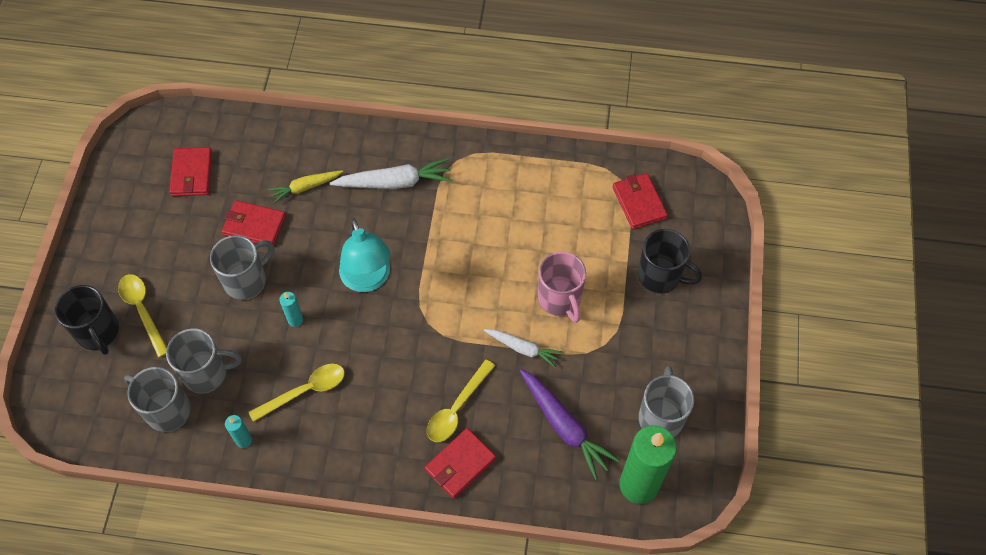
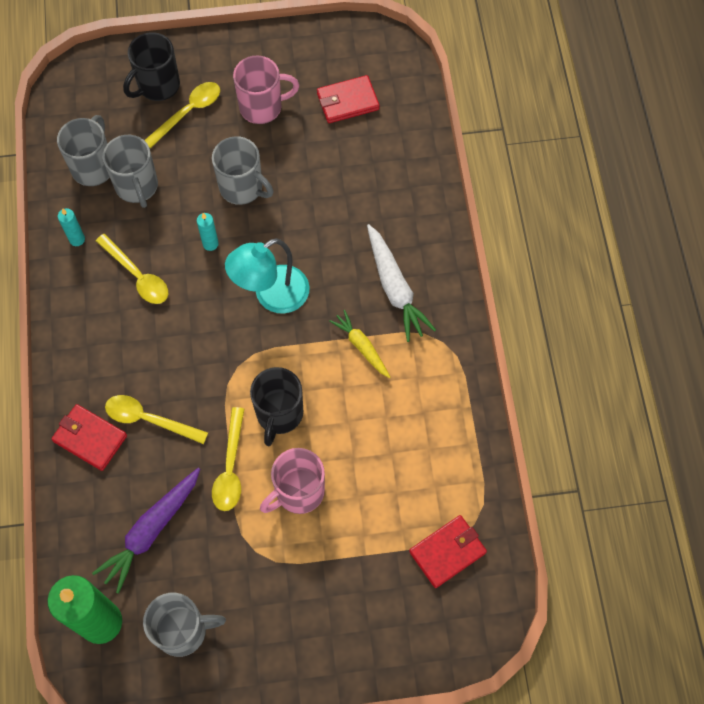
camera: 75 degrees right, 5 degrees up
red wallet [222,200,286,245] -> none
yellow carrot [268,170,343,203] -> yellow carrot moved to [329,310,390,378]
white carrot [483,329,562,368] -> yellow spoon [212,407,244,511]
black mug [638,229,702,294] -> black mug moved to [250,367,303,446]
none -> pink mug [233,56,299,124]

